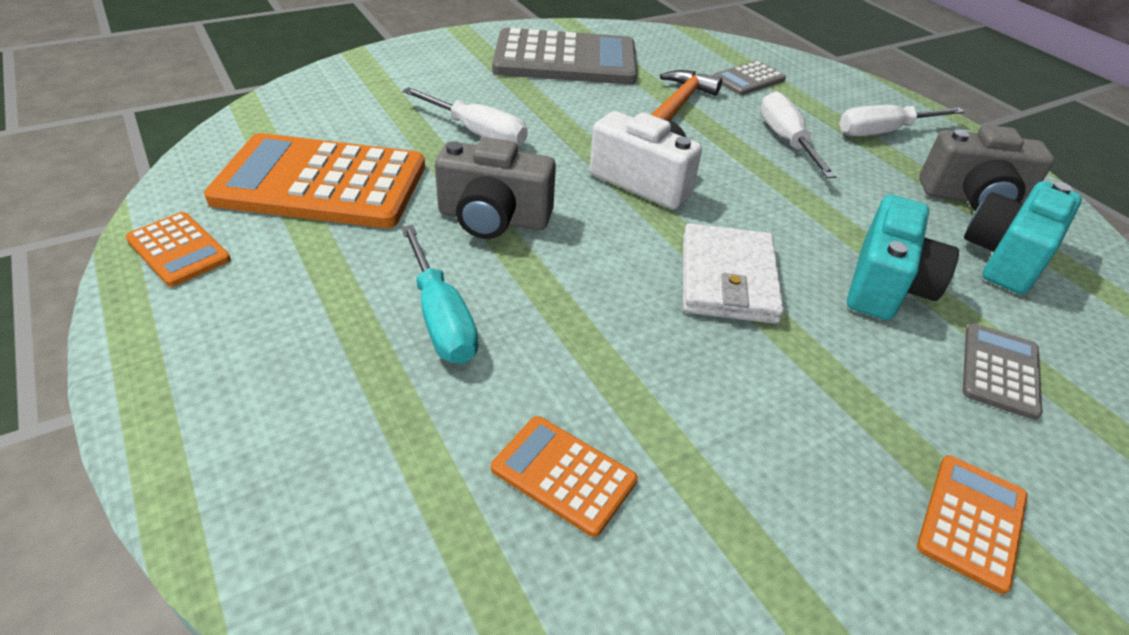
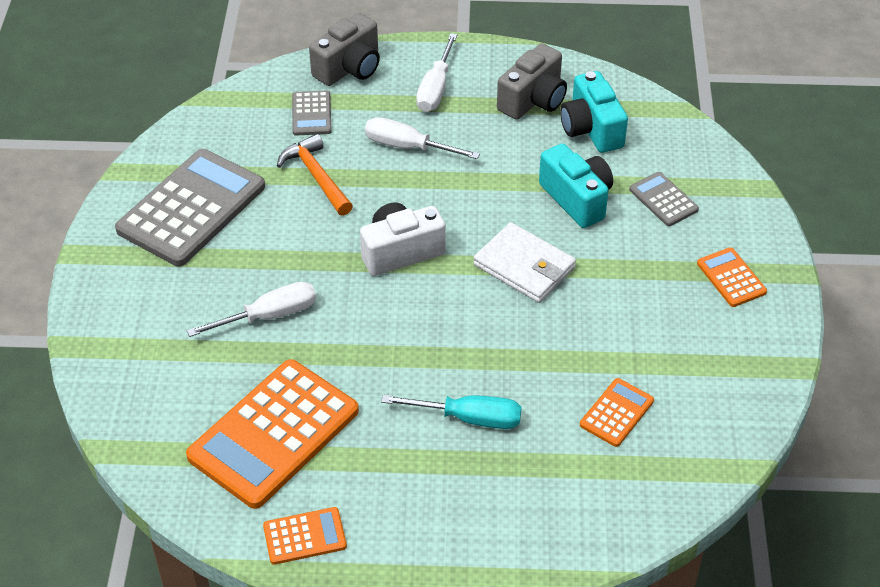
camera: 55 degrees left, 5 degrees up
grey camera [435,137,556,239] -> grey camera moved to [309,13,380,86]
orange calculator [491,416,638,537] -> orange calculator turned 150 degrees clockwise [580,378,654,447]

